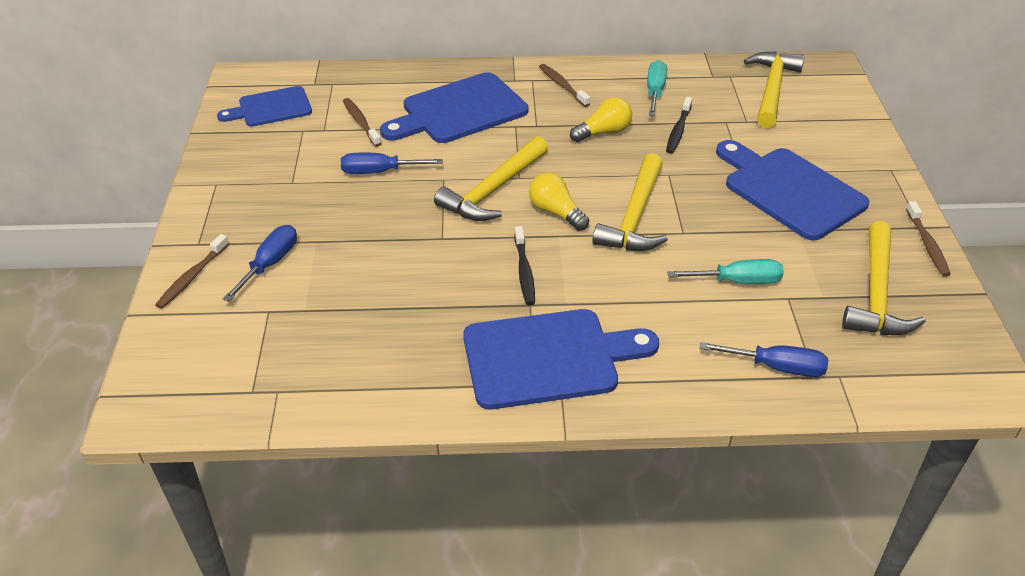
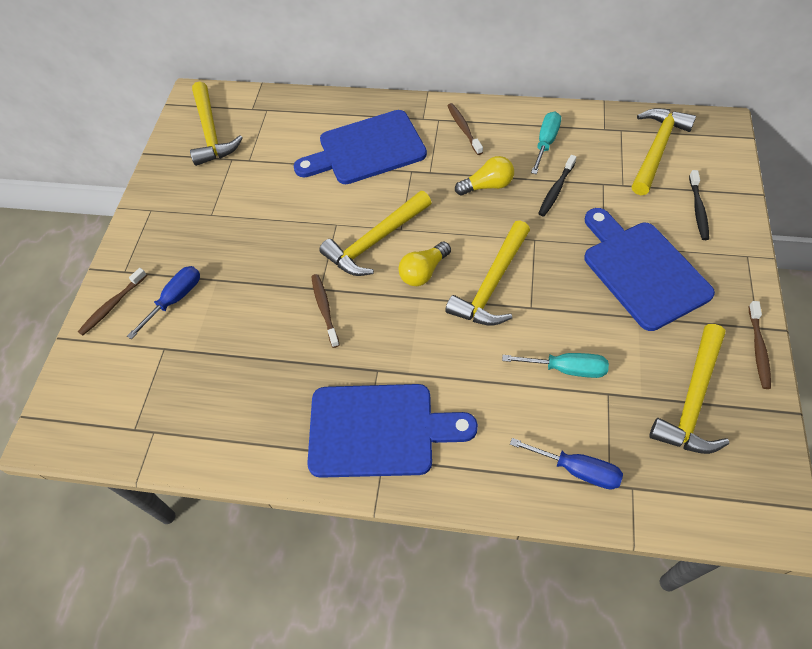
camera: 15 degrees right, 15 degrees up
blue cutting board [217,86,312,126] -> yellow hammer [190,81,243,166]
blue screwdriver [341,153,443,174] -> none
brown toothbrush [343,98,381,147] -> brown toothbrush moved to [311,274,340,348]
black toothbrush [514,226,535,305] -> black toothbrush moved to [689,170,709,240]
yellow light bulb [529,173,589,231] -> yellow light bulb turned 105 degrees counterclockwise [398,242,451,286]

